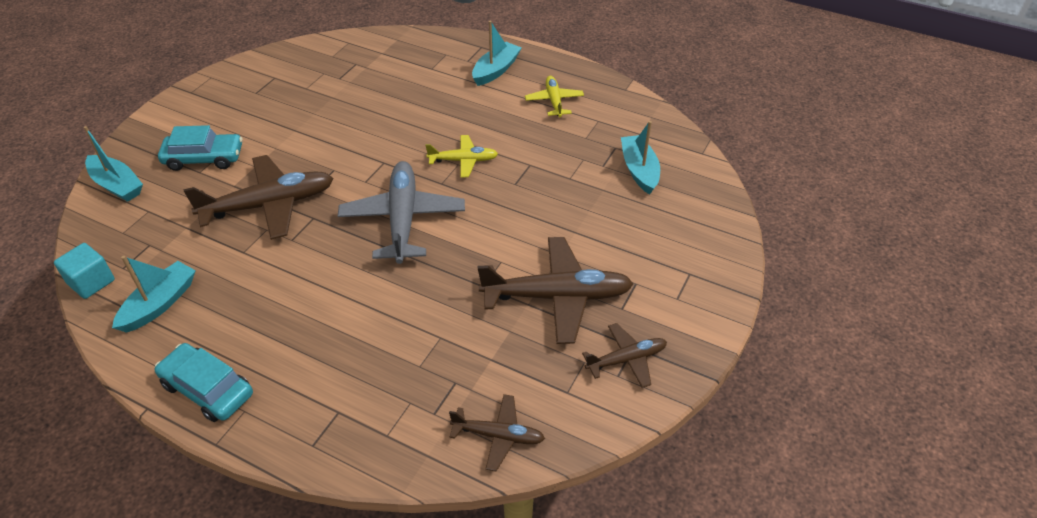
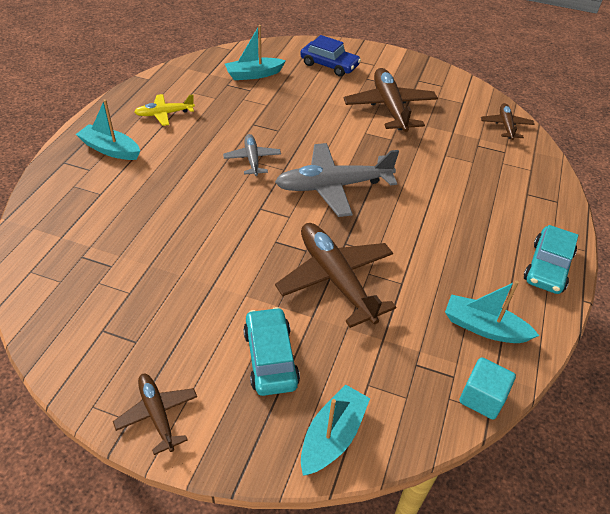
camera: 100 degrees left, 0 degrees up
yellow plane [425,135,498,177] -> grey plane [223,134,281,176]
brown plane [582,323,667,388] -> brown plane moved to [113,374,197,455]
none -> blue car [300,35,361,76]

